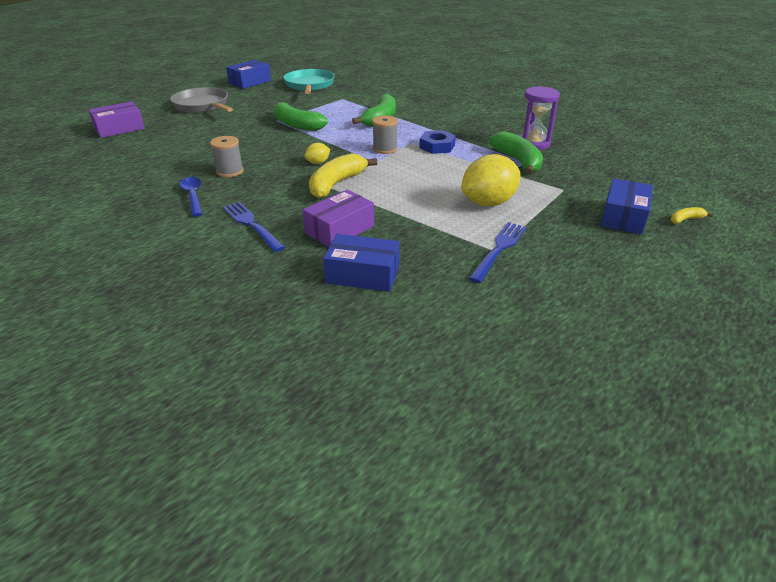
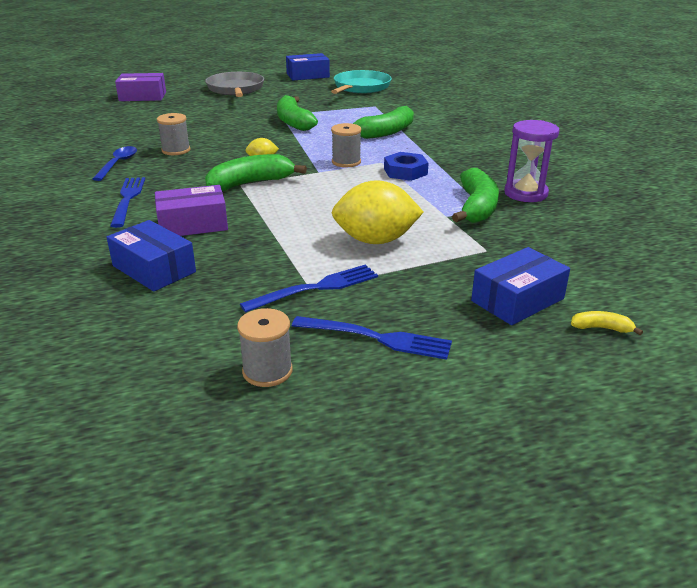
camera: 30 degrees right, 5 degrees down
yellow banana [309,153,377,198] -> green banana [205,154,307,191]
none -> grey spool [237,308,293,387]
none -> blue fork [292,316,452,360]

